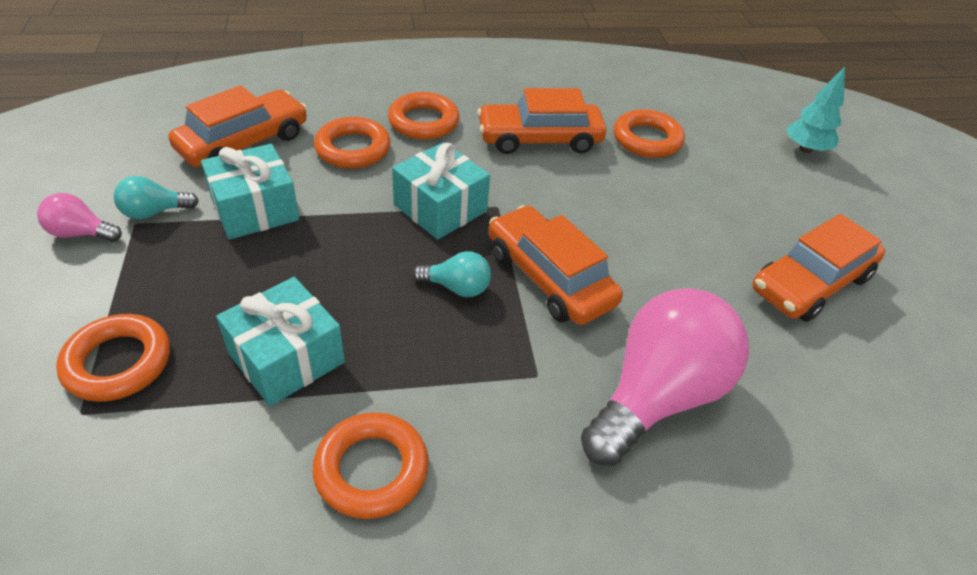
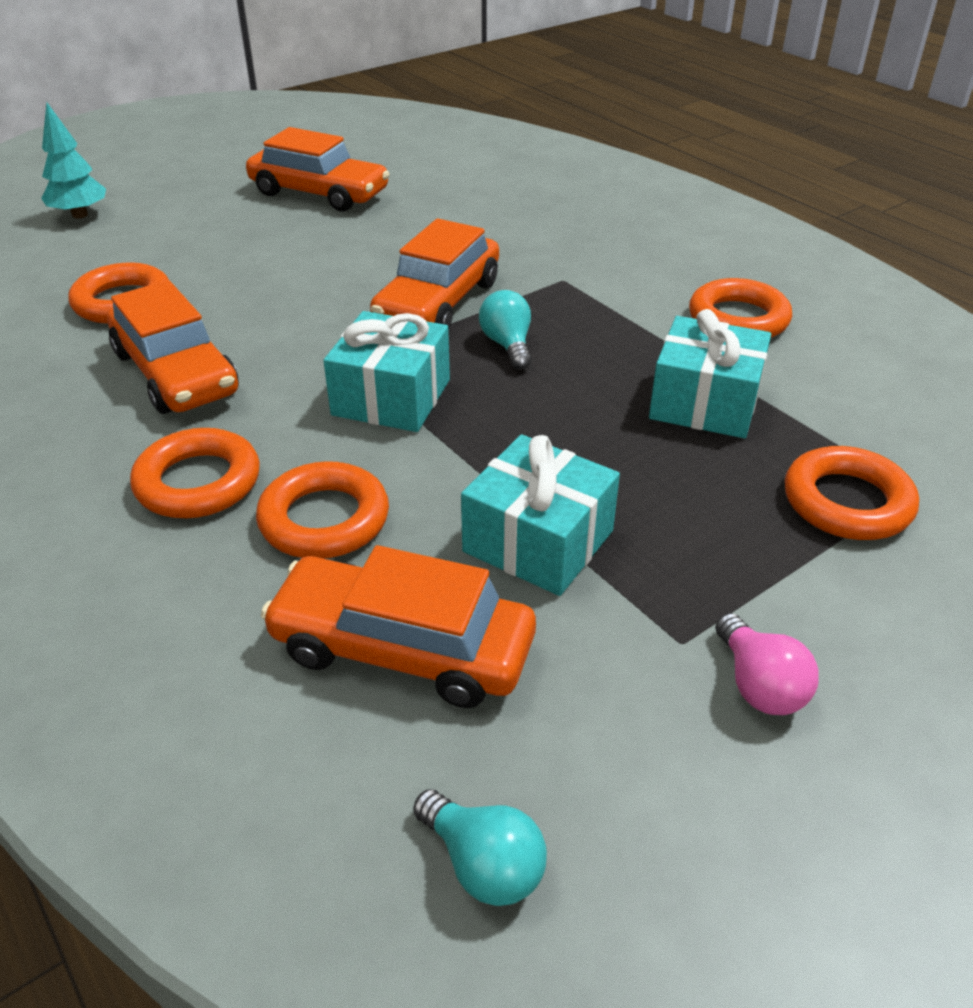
camera: 115 degrees left, 5 degrees down
turquoise light bulb [114,176,199,219] -> turquoise light bulb moved to [413,789,547,906]
pink light bulb [581,288,749,466] -> none

